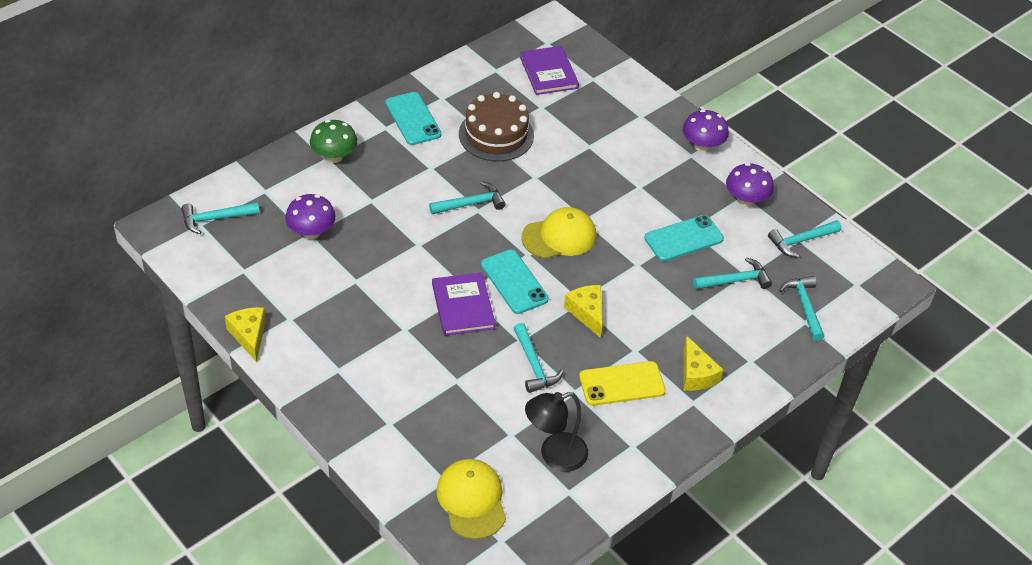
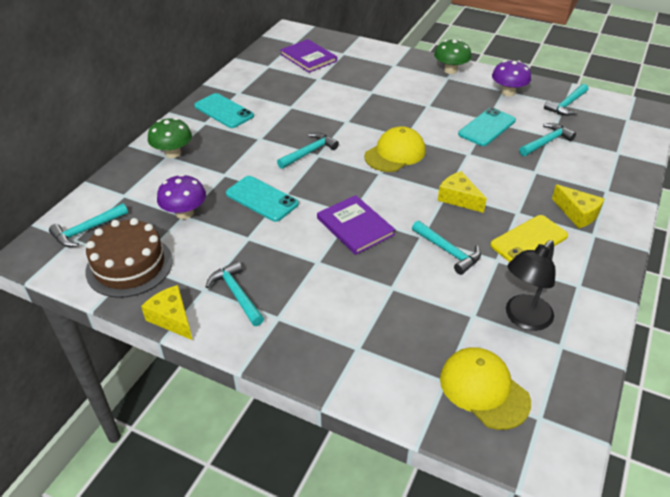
camera: 20 degrees left, 5 degrees down
brown cake [459,92,534,161] -> brown cake moved to [85,218,173,298]
turquoise phone [481,249,549,314] -> turquoise phone moved to [226,176,299,222]
purple mushroom [683,110,729,152] -> green mushroom [434,39,472,74]
turquoise hammer [779,276,824,341] -> turquoise hammer moved to [206,261,264,326]

